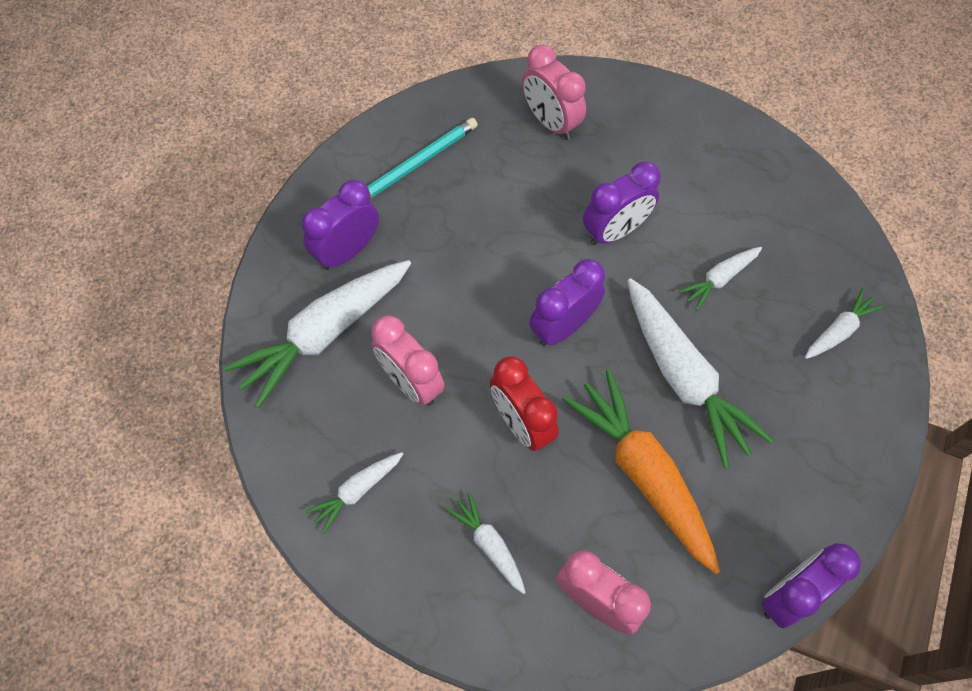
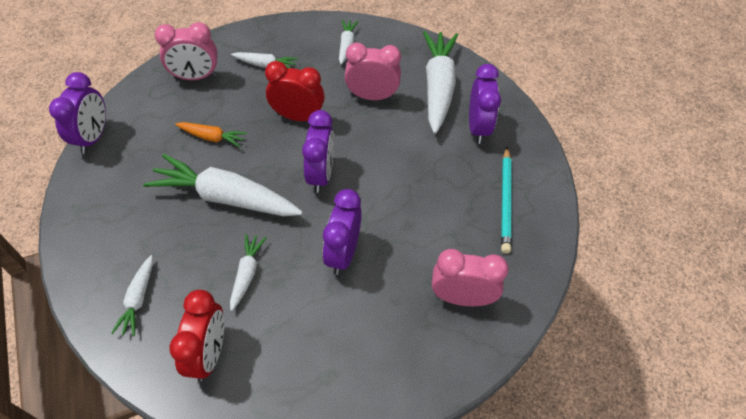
camera: 135 degrees right, 10 degrees down
orange carrot [562,370,720,574] -> orange carrot [175,122,247,147], size x0.49
none -> red clock [169,290,224,381]

